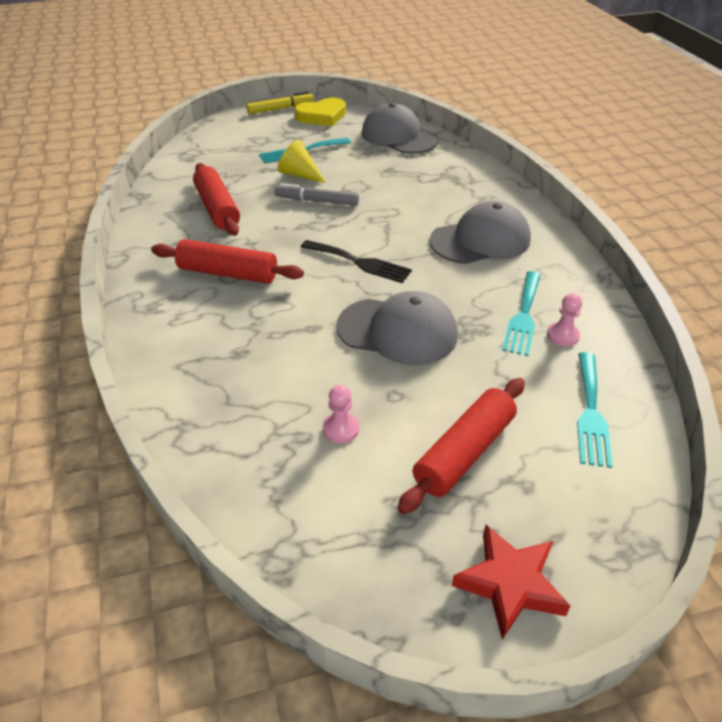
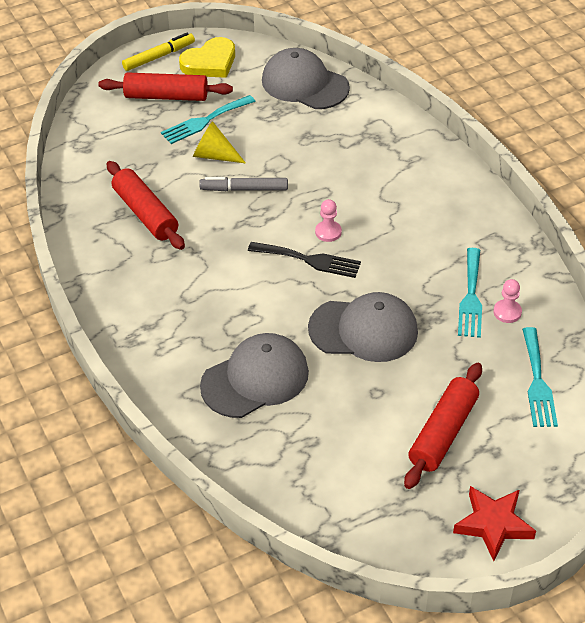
camera: 10 degrees left, 5 degrees up
red rolling pin [151,239,304,284] -> red rolling pin moved to [98,72,233,101]
pink pawn [323,385,359,443] -> pink pawn moved to [315,199,342,242]
grey cap [430,201,531,264] -> grey cap moved to [200,333,309,418]

